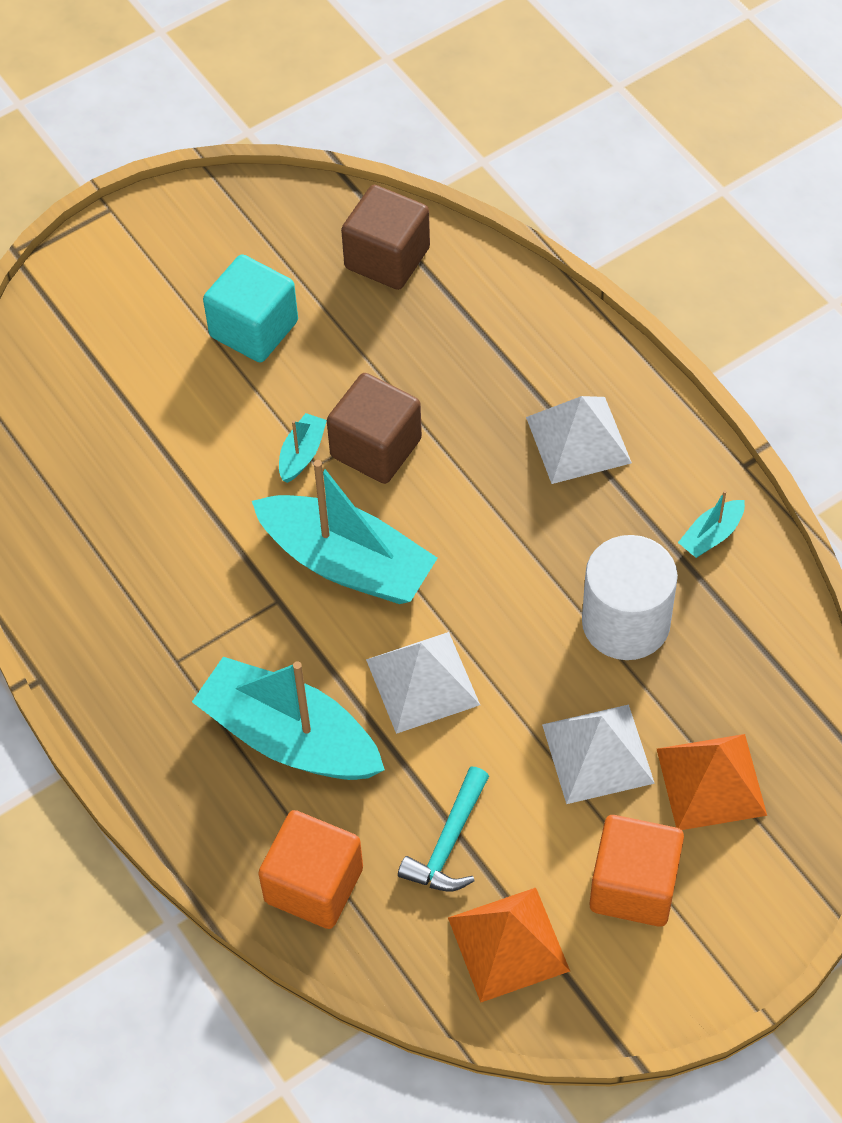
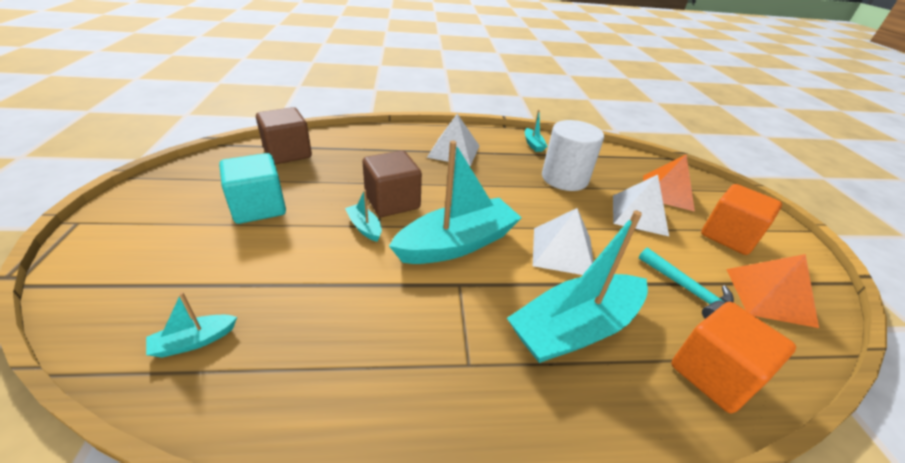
camera: 65 degrees left, 20 degrees down
none -> turquoise boat [146,292,237,358]

